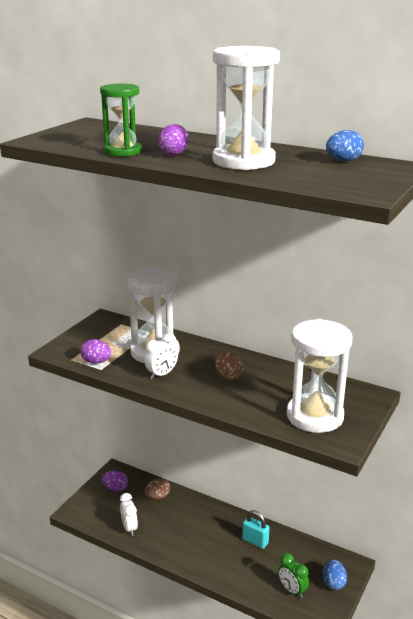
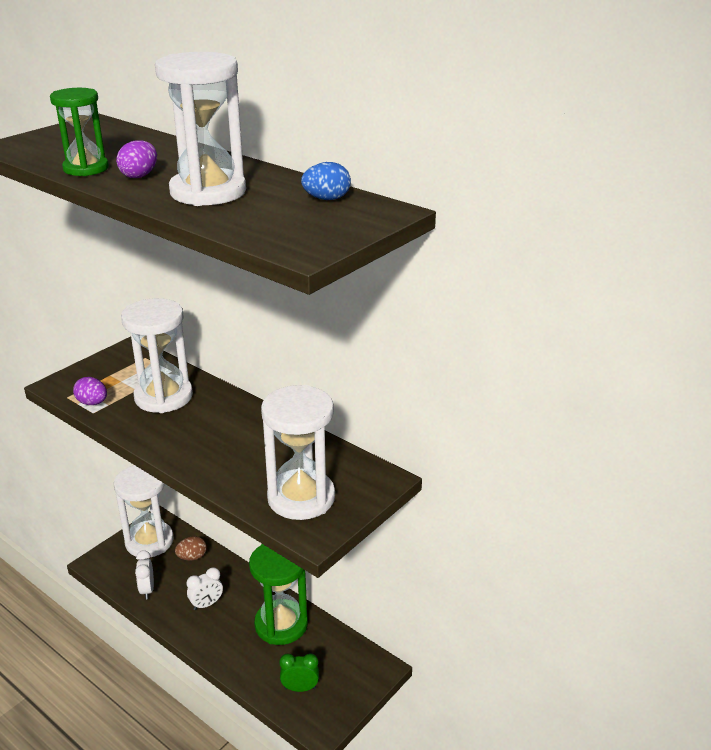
camera: 10 degrees right, 5 degrees up
purple egg [102,471,128,491] -> white hourglass [114,465,174,557]
white clock [145,333,178,379] -> white clock moved to [187,567,223,610]
brown egg [215,352,243,380] -> none
turquoise padlock [242,510,270,549] -> green hourglass [249,544,308,645]
green clock [278,553,309,598] -> green clock turned 120 degrees clockwise [279,654,319,692]
blue egg [323,559,347,590] -> none

